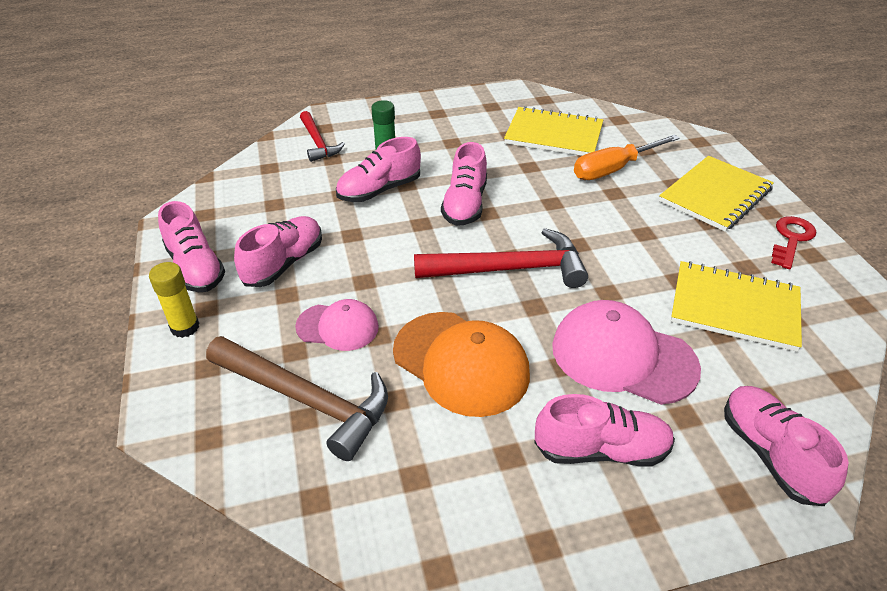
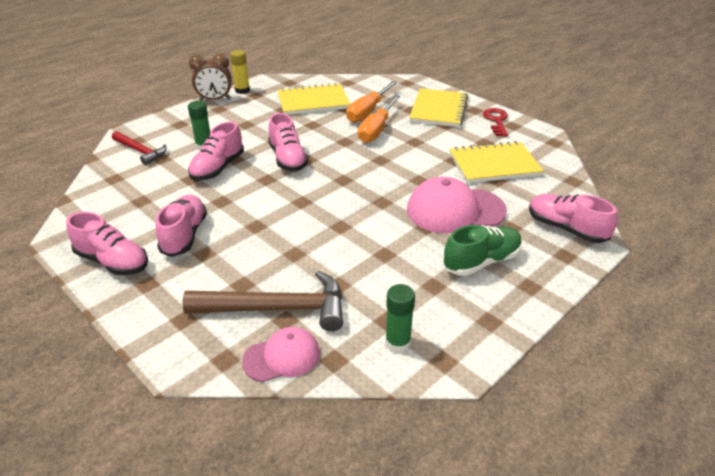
camera: 30 degrees left, 5 degrees down
yellow glue stick [149,262,199,338] -> yellow glue stick moved to [230,50,250,94]
pink cap [295,299,379,351] -> pink cap moved to [242,327,320,382]
orange cap [393,312,530,417] -> none
red hammer [414,228,588,288] -> none
pink shoe [534,394,675,467] -> green shoe [443,225,522,276]
none -> brown clock [189,53,232,101]
none -> orange screwdriver [358,95,400,143]
none -> green glue stick [385,284,415,353]

